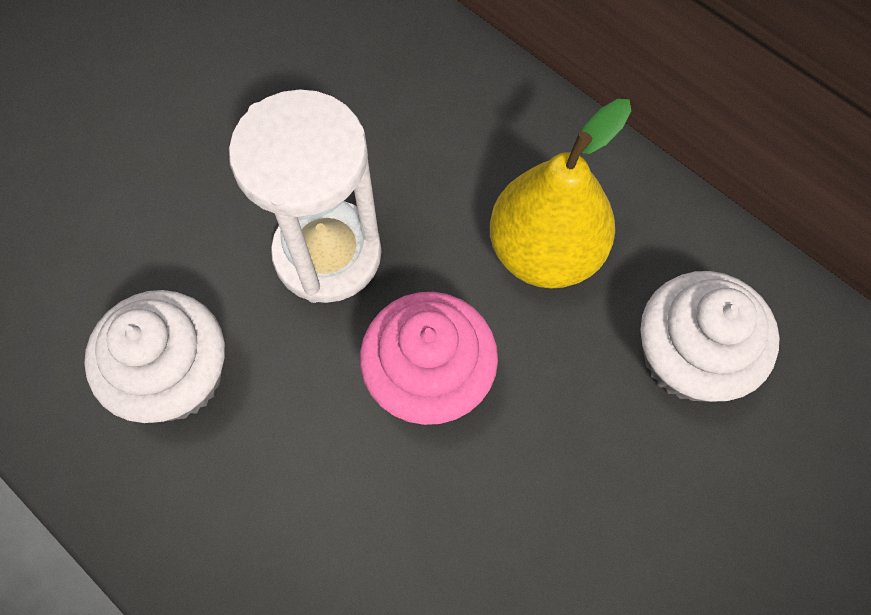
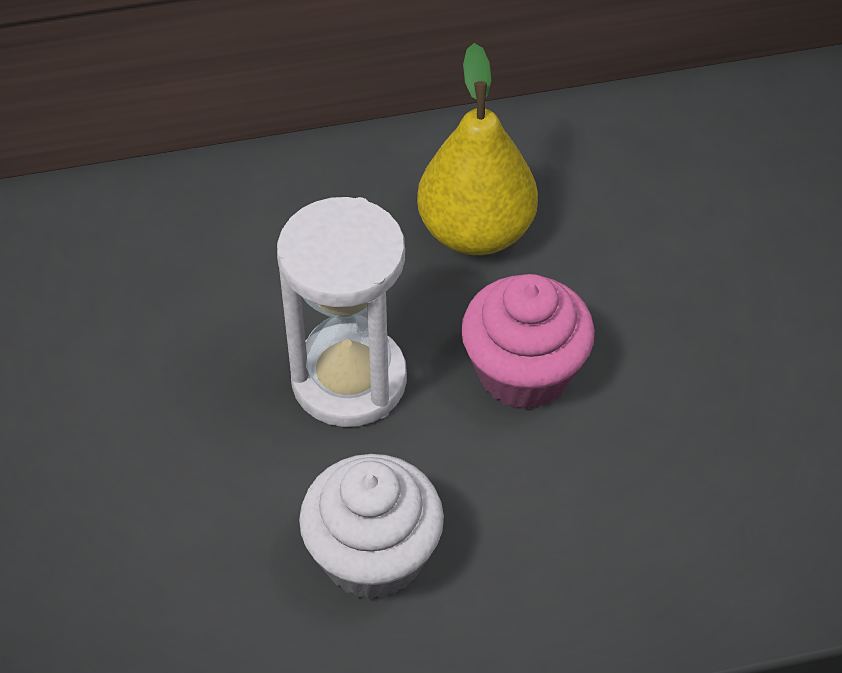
camera: 55 degrees left, 15 degrees down
white cupcake [640,271,780,402] -> none

